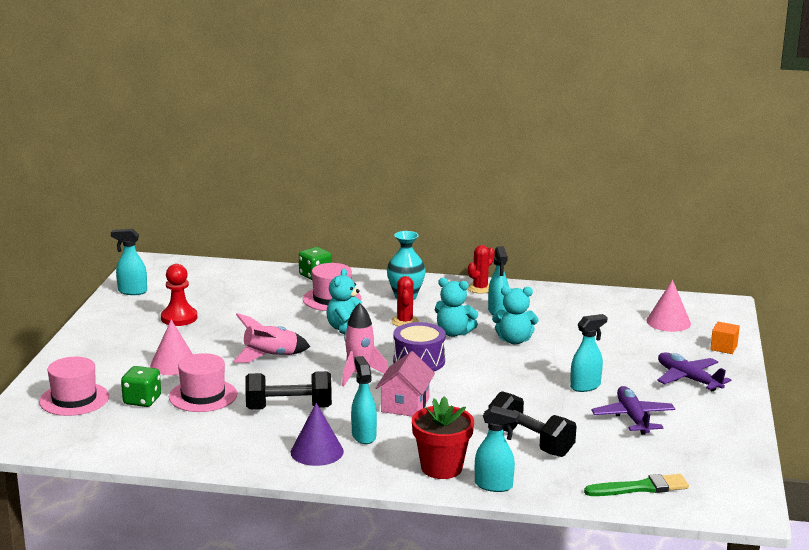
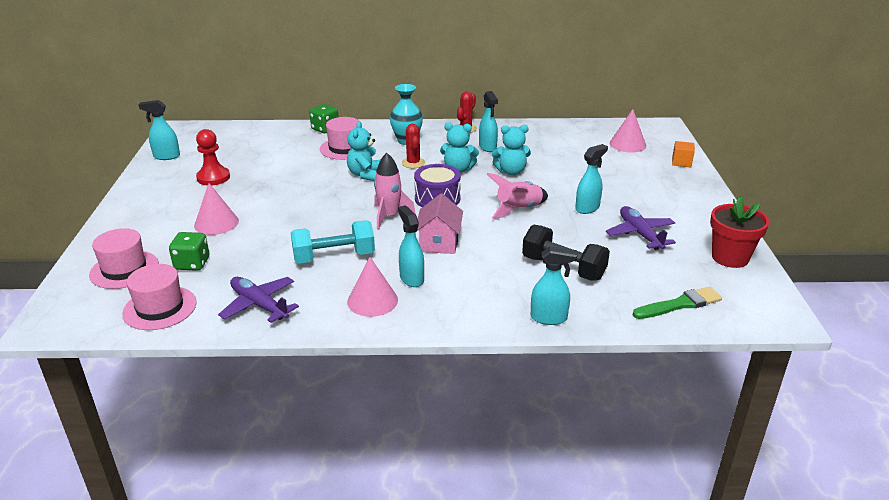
camera: 10 degrees left, 10 degrees up
pink hat [169,353,237,412] -> pink hat moved to [122,264,197,330]
pink rocket [233,313,310,363] -> pink rocket moved to [487,173,548,219]
black dumbbell [245,371,332,410] -> turquoise dumbbell [291,220,375,264]
purple cone [291,403,344,466] -> pink cone [347,257,398,317]
red flower pot [412,396,474,479] -> red flower pot moved to [710,196,769,268]
purple plane [657,352,732,391] -> purple plane moved to [218,277,299,323]

